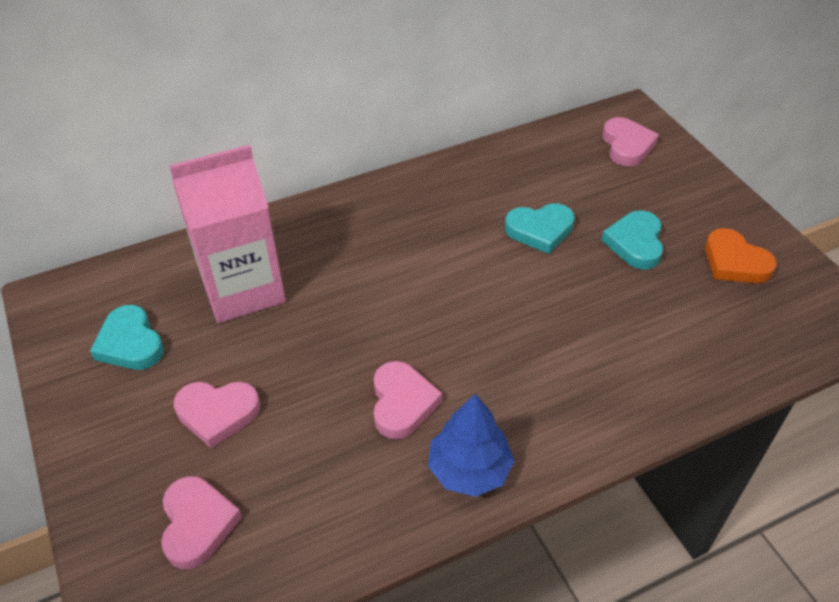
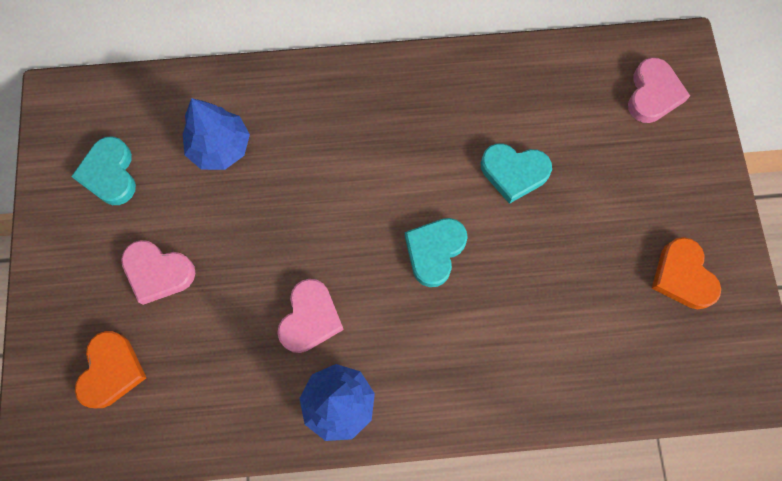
camera: 20 degrees right, 25 degrees up
pink heart [161,476,242,569] -> orange heart [75,331,147,408]
pink carton [169,145,286,323] -> blue tree [183,98,250,170]
turquoise heart [602,210,663,269] -> turquoise heart moved to [405,218,468,287]

